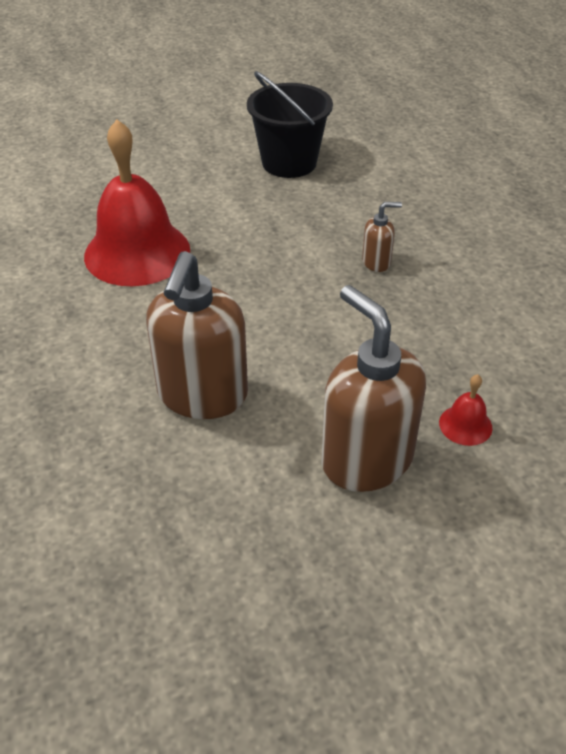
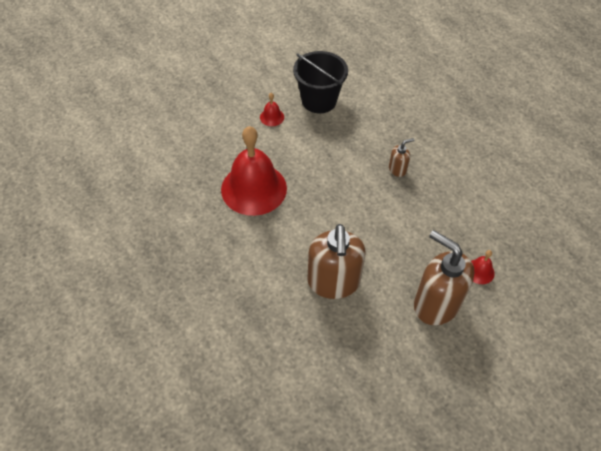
camera: 15 degrees left, 10 degrees up
none -> red bell [260,93,284,126]

